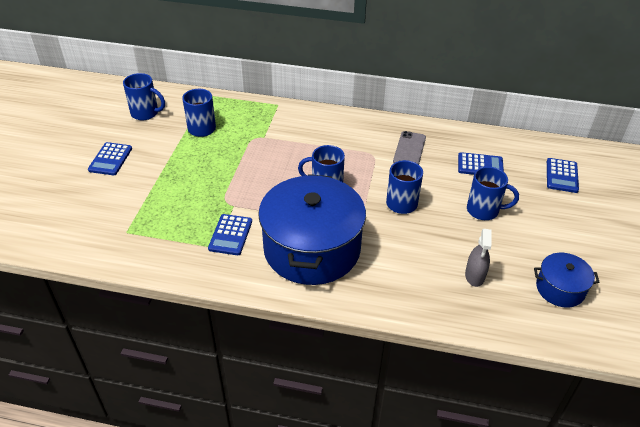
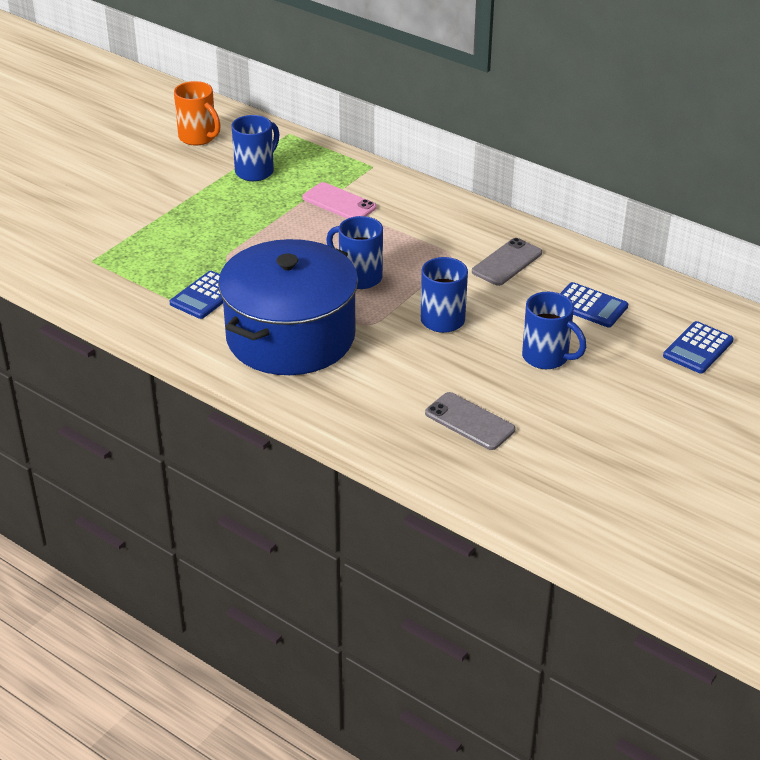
camera: 25 degrees right, 5 degrees down
blue calculator [88,142,132,175] -> none
blue mug [123,73,165,120] -> orange mug [174,81,221,145]
grey spray bottle [465,229,492,287] -> grey phone [425,392,515,450]
blue pot [534,253,600,307] -> none
none -> pink phone [302,182,377,219]

